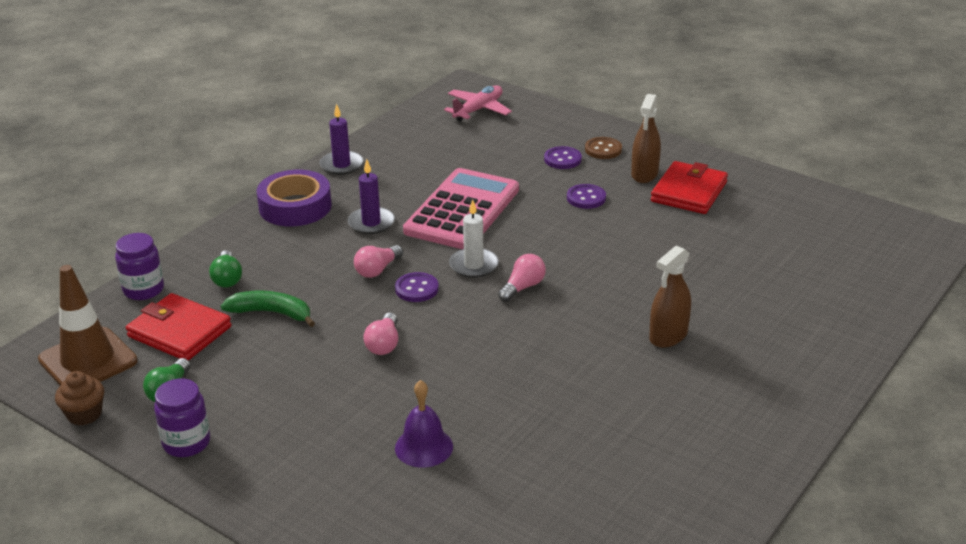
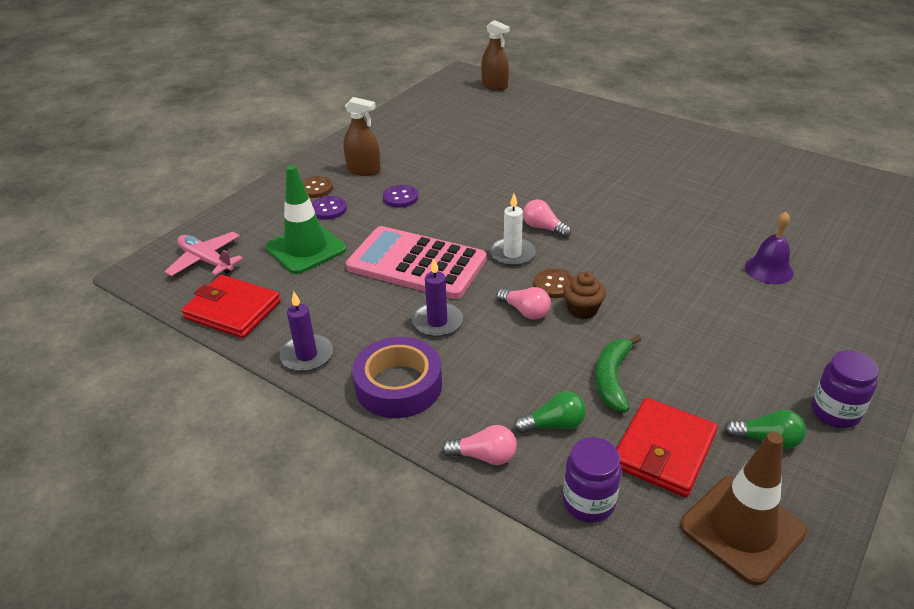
camera: 90 degrees left, 5 degrees up
brown cupcake [55,371,104,425] -> brown cupcake moved to [563,272,606,319]
pink light bulb [363,313,398,355] -> pink light bulb moved to [442,425,517,465]
purple button [395,272,439,302] -> brown button [534,268,574,298]
brown spray bottle [649,245,691,348] -> brown spray bottle moved to [481,20,510,91]
red wallet [651,161,728,214] -> red wallet moved to [181,275,281,338]
none -> green traffic cone [265,165,346,274]

